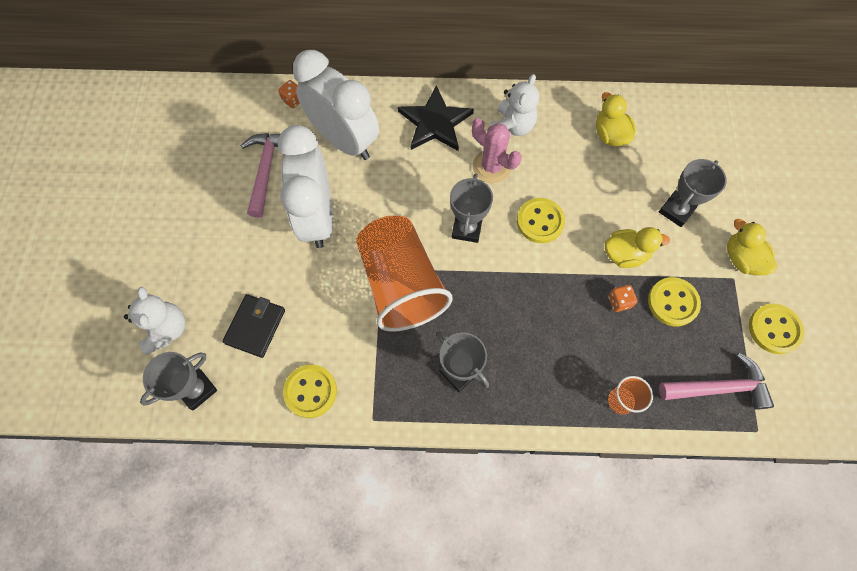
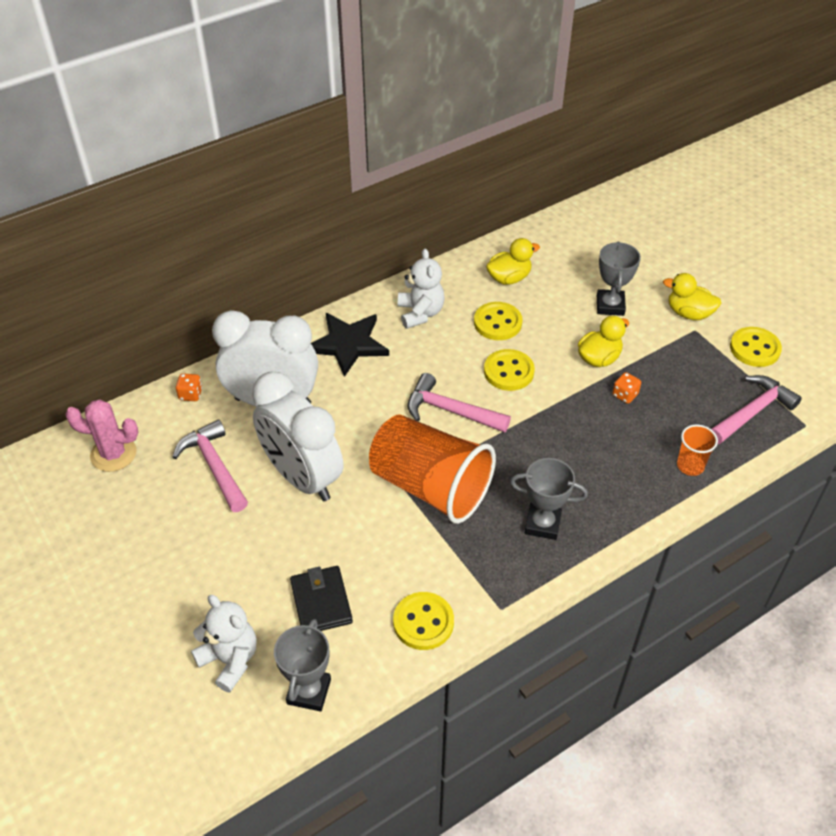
camera: 35 degrees left, 20 degrees down
grey trophy [450,173,493,243] -> pink hammer [408,373,511,433]
pink cactus [472,118,522,183] -> pink cactus moved to [65,399,138,472]
yellow duck [596,92,636,146] -> yellow duck turned 120 degrees clockwise [486,238,540,285]
yellow button [648,277,701,327] -> yellow button moved to [474,302,522,340]

